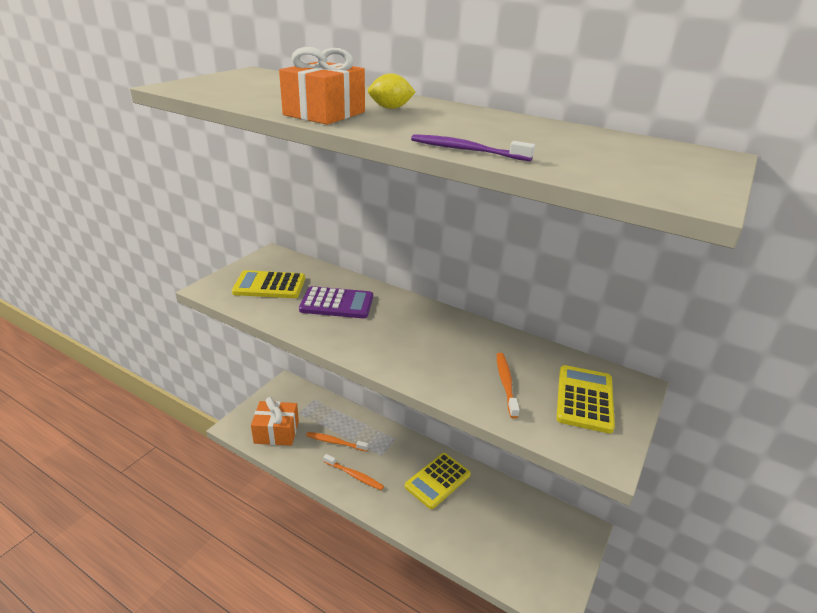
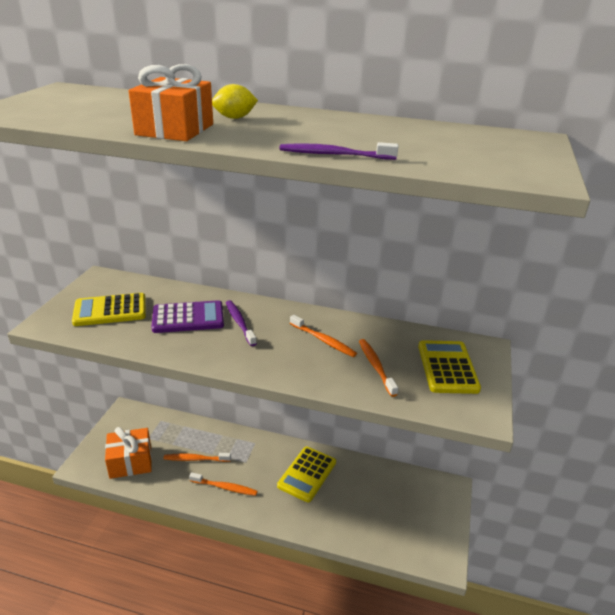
camera: 15 degrees left, 0 degrees up
none -> purple toothbrush [226,300,257,346]
none -> orange toothbrush [290,315,357,357]

